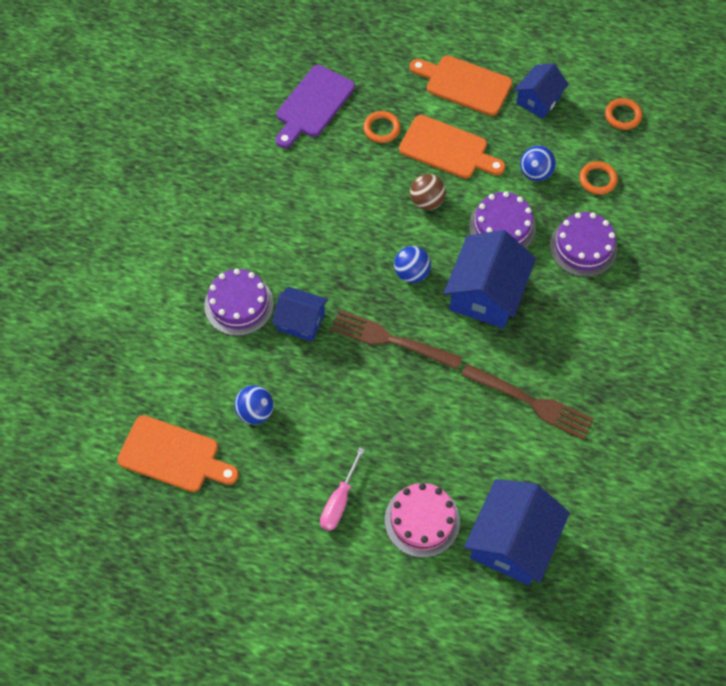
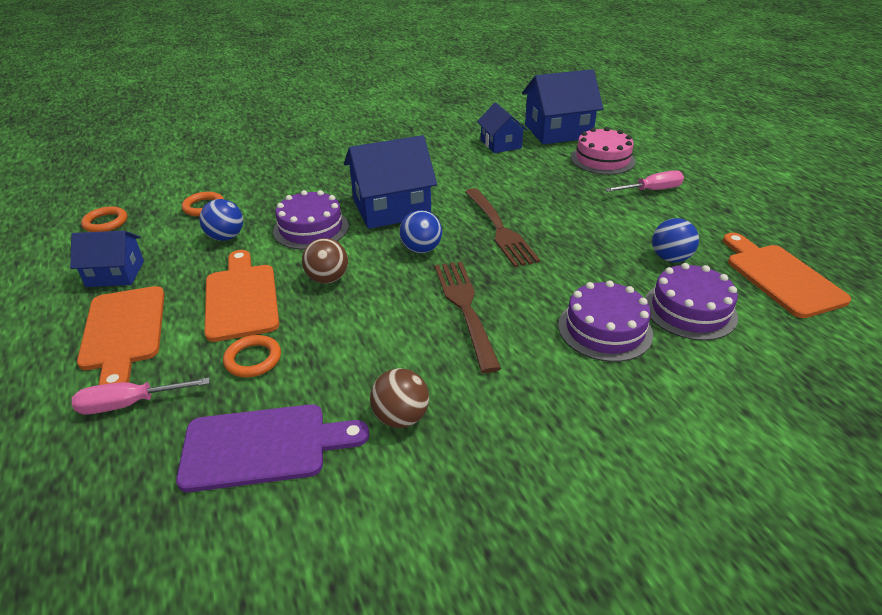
camera: 130 degrees left, 25 degrees down
blue house [272,287,328,342] -> blue house moved to [477,102,528,153]
brown fork [461,363,594,440] -> brown fork moved to [435,261,501,373]
purple cake [550,212,618,277] -> purple cake moved to [645,263,738,340]
none -> pink screwdriver [72,378,210,415]
none -> brown ball [370,368,429,428]

